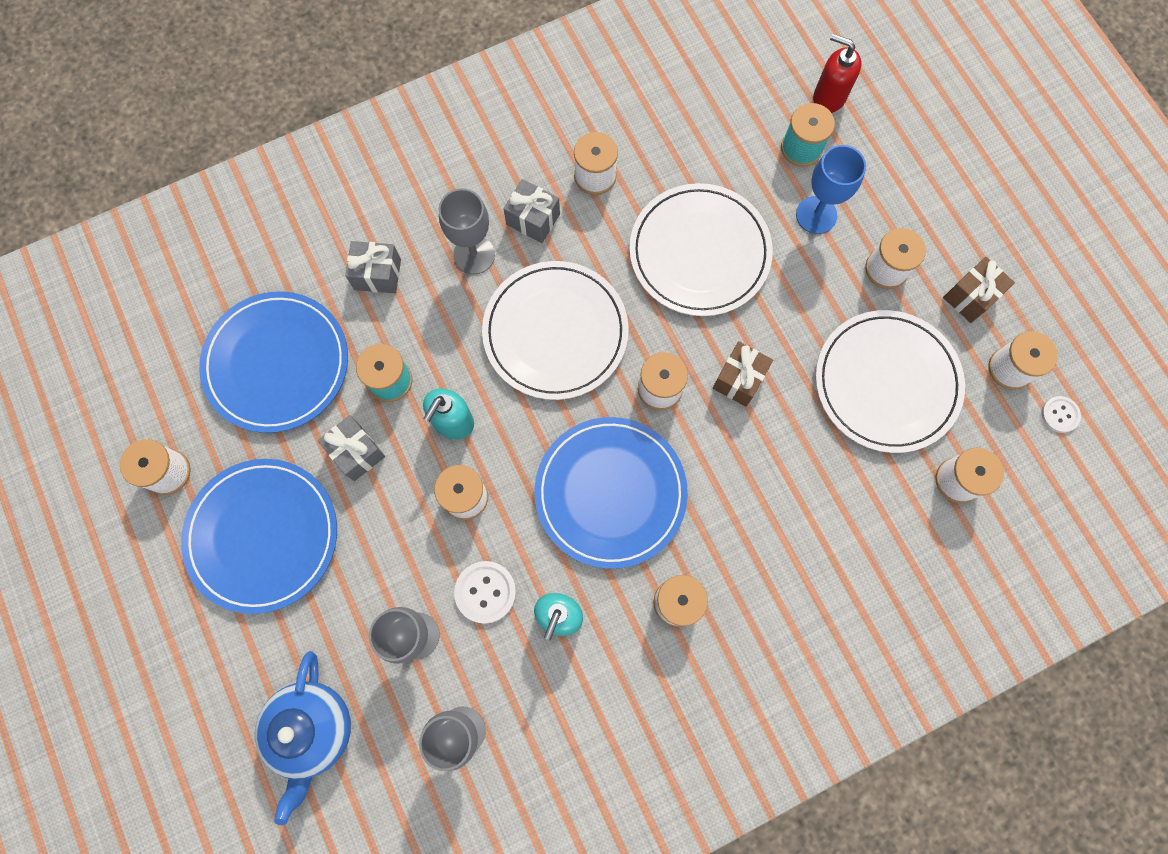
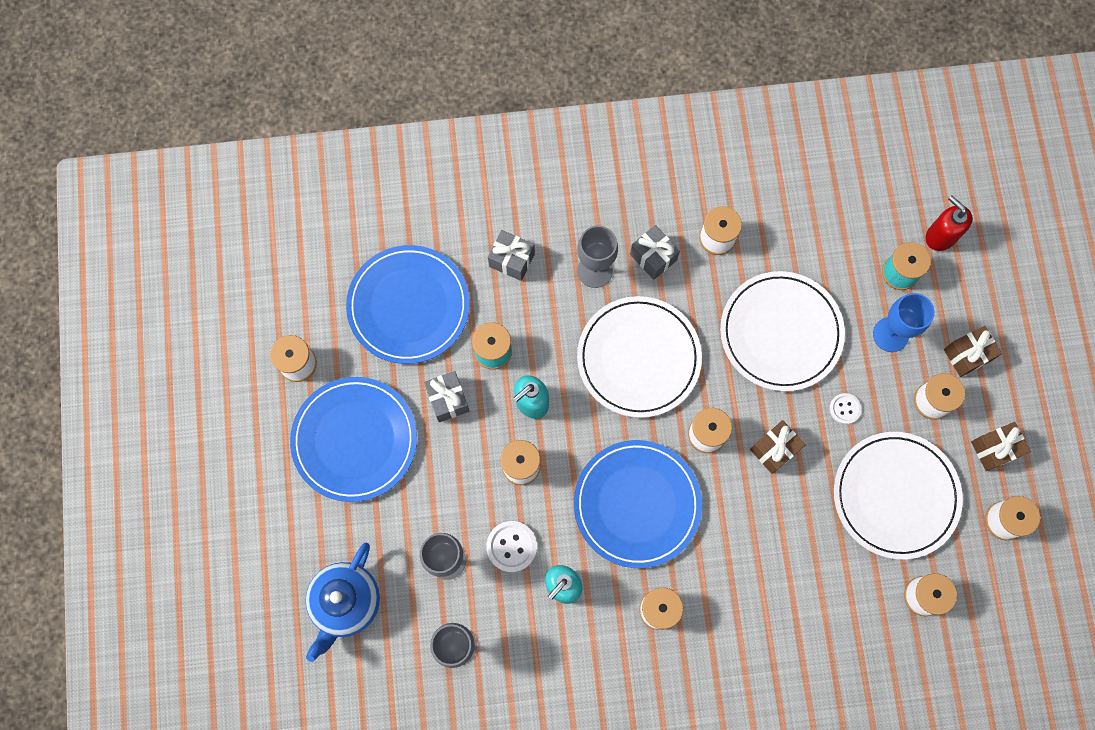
camera: 20 degrees right, 0 degrees up
white button [1041,396,1081,433] -> white button moved to [829,393,862,424]
none -> brown gift [944,326,1002,377]

